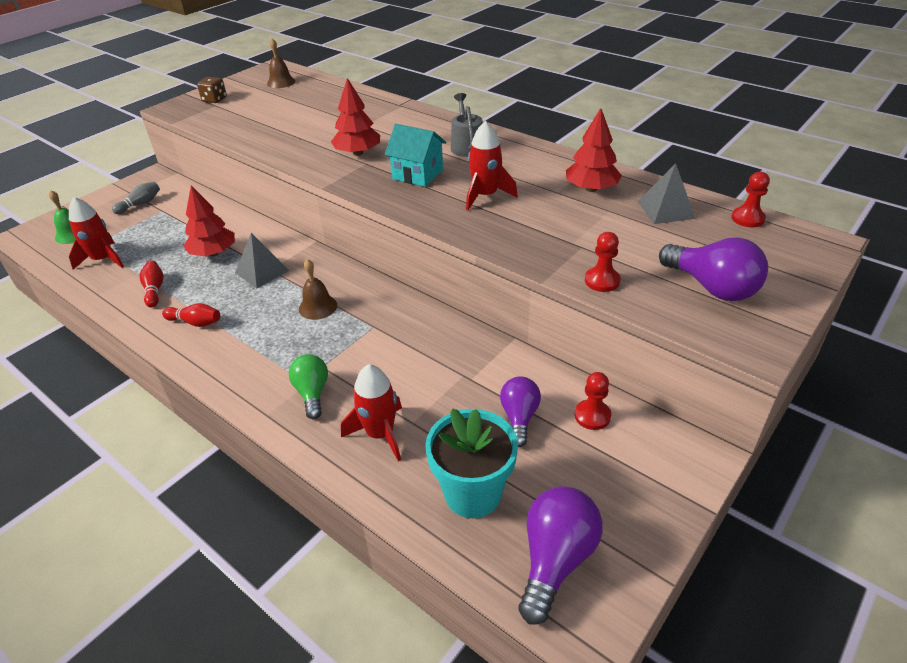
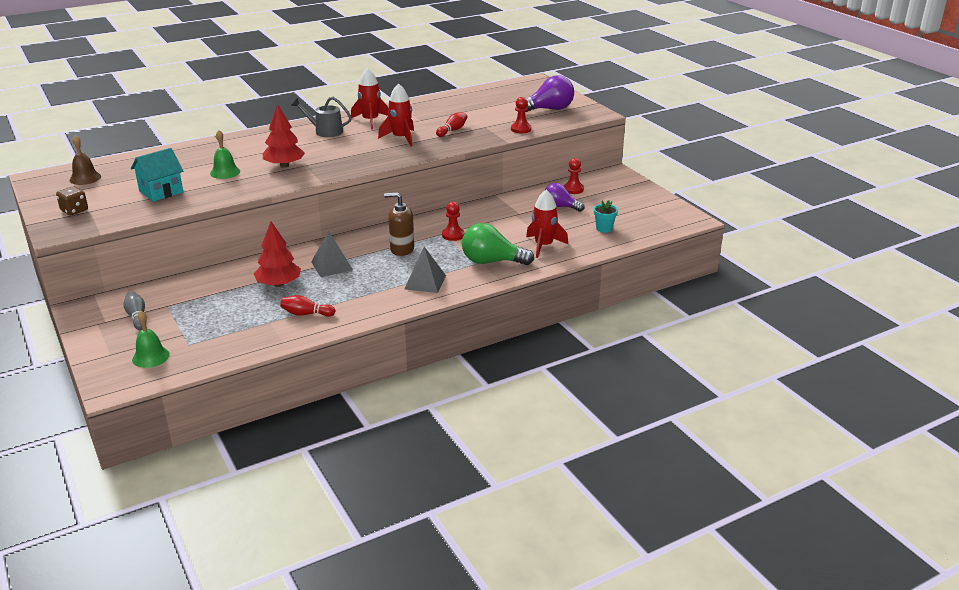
camera: 70 degrees left, 10 degrees down
red rocket [69,197,124,270] -> red rocket moved to [351,68,388,129]
red bowling pin [162,303,220,327] -> red bowling pin moved to [436,112,467,137]
green light bulb [289,354,328,420] -> green light bulb [462,223,534,265], size x1.52
brown bell [299,259,337,320] -> brown soap dispenser [384,192,414,256]
turquoise house [385,124,446,187] -> turquoise house moved to [131,148,183,202]
turquoise flower pot [425,408,518,518] -> turquoise flower pot [594,200,618,233], size x0.50
purple light bulb [519,486,603,625] -> none
red tree [566,108,622,192] -> none
grey pyramid [638,163,696,224] -> grey pyramid moved to [404,247,446,293]
red pawn [732,172,770,227] -> red pawn moved to [442,202,464,241]
none -> green bell [210,130,240,179]

